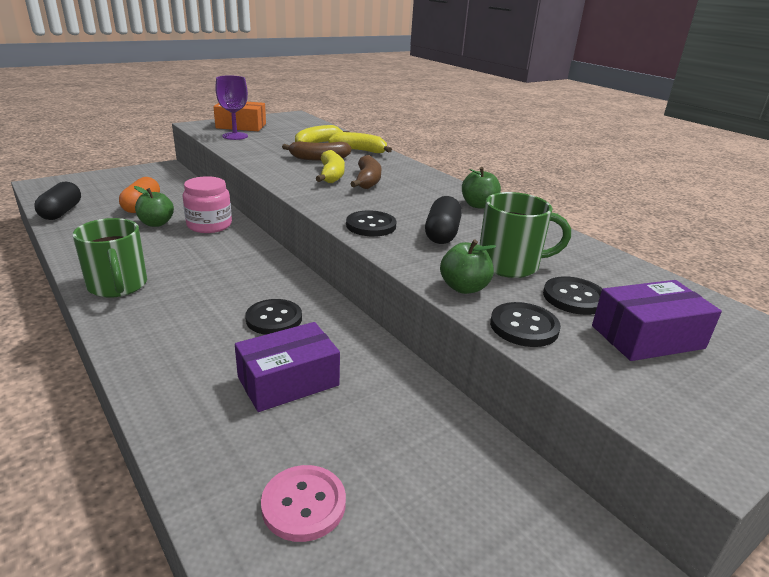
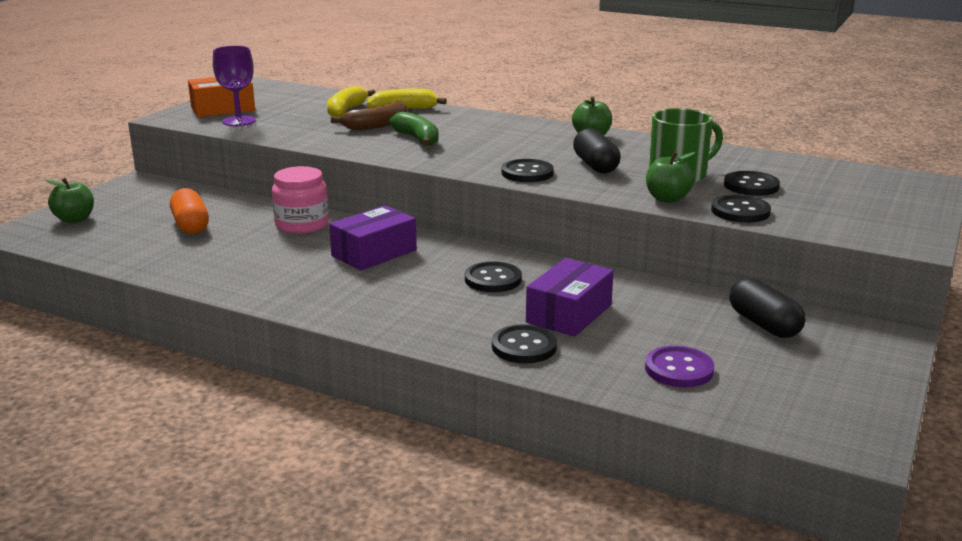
camera: 25 degrees left, 5 degrees down
black capsule [34,182,81,220] -> black capsule moved to [729,278,805,338]
green mug [72,218,147,298] -> none
green apple [134,186,174,227] -> green apple moved to [45,178,94,223]
pink button [261,465,346,542] -> purple button [645,346,714,387]
yellow banana [316,150,345,183] -> green banana [389,112,439,146]
brown banana [350,155,381,189] -> none
purple box [592,280,722,361] -> purple box moved to [329,205,417,270]
none -> black button [492,324,557,363]

